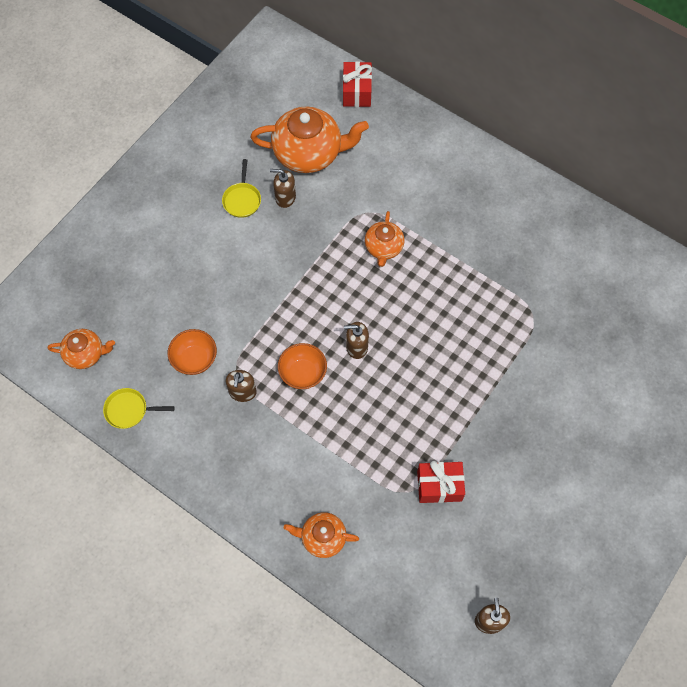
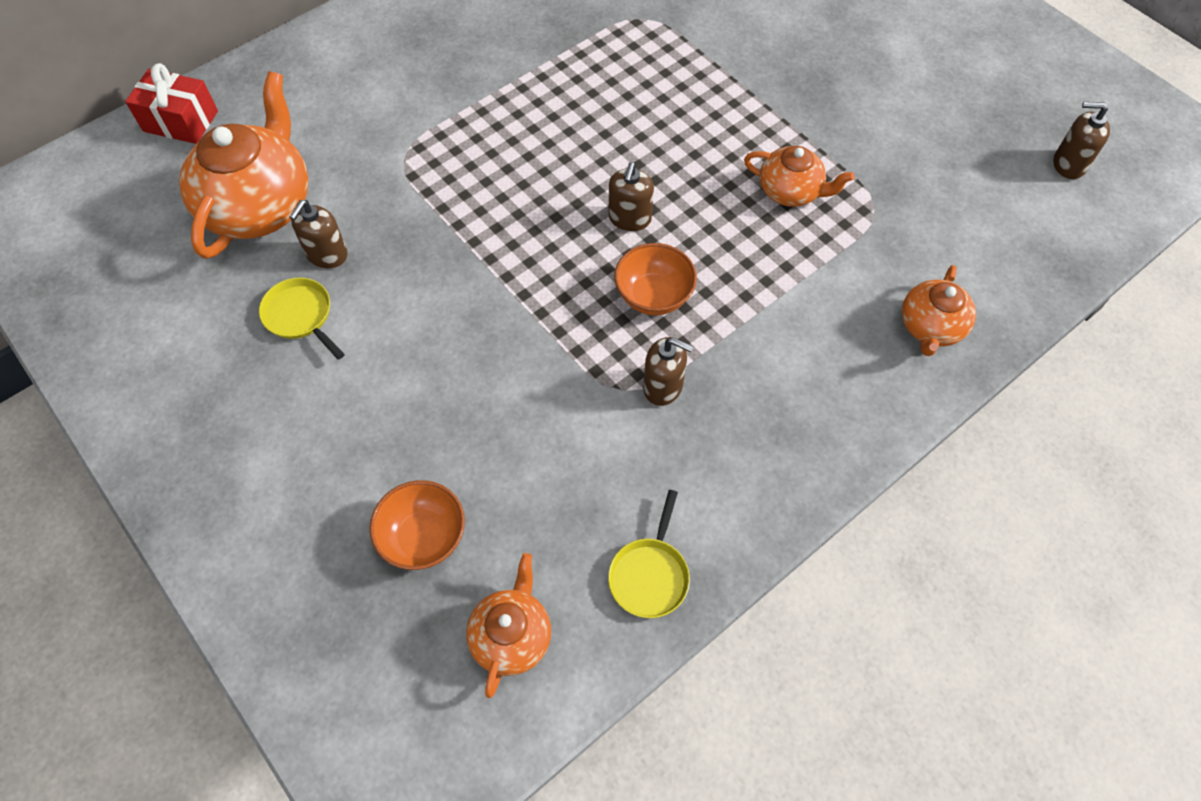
camera: 75 degrees left, 5 degrees down
orange bowl [168,329,217,375] -> orange bowl moved to [370,480,465,570]
yellow pan [222,159,261,218] -> yellow pan turned 150 degrees counterclockwise [259,278,345,360]
orange teapot [365,211,404,267] -> orange teapot moved to [744,146,854,207]
red gift [417,461,465,503] -> none

